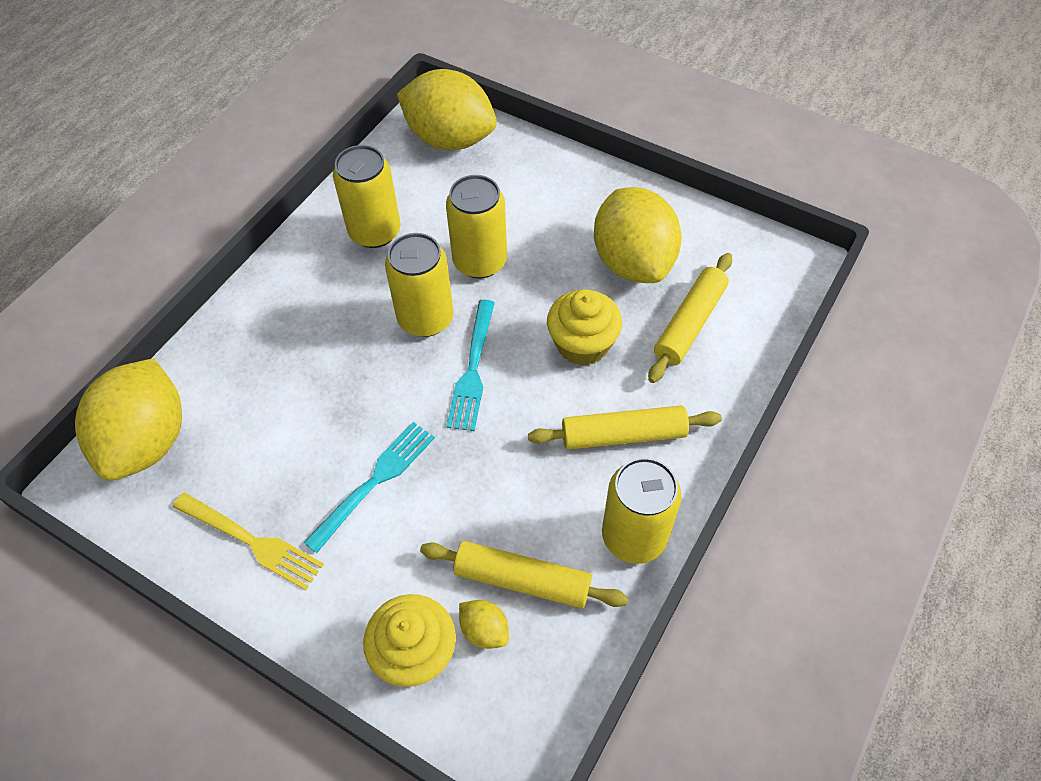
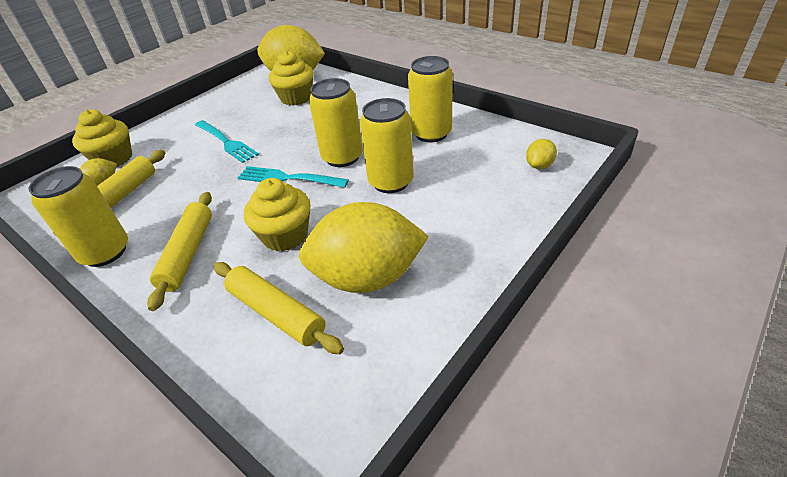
camera: 100 degrees right, 15 degrees down
yellow fork [173,492,324,590] -> none
yellow lemon [397,69,497,150] -> yellow lemon [526,139,557,169], size x0.41
none -> yellow cupcake [269,51,314,106]

